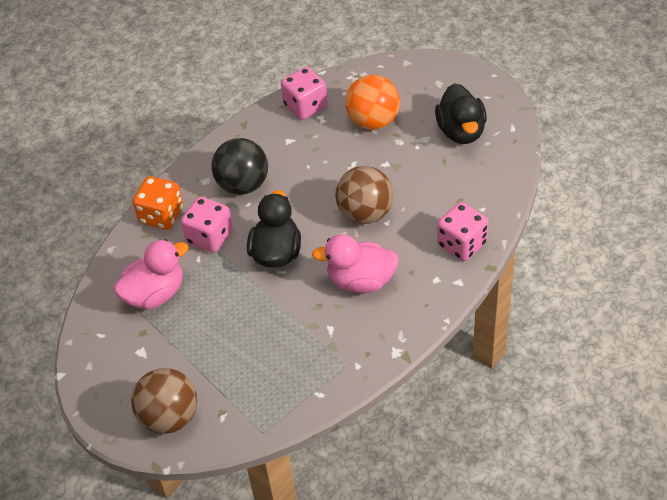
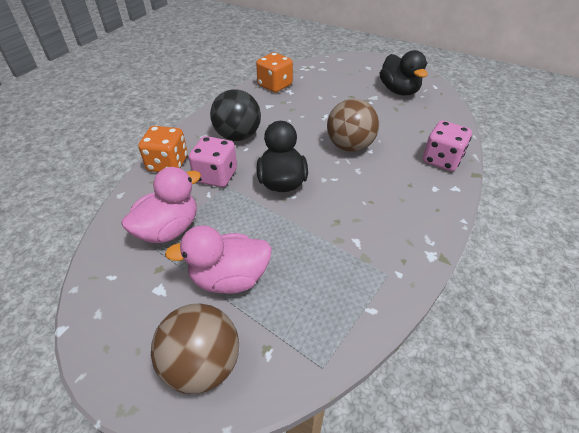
camera: 15 degrees left, 5 degrees down
pink dice [281,67,328,120] -> orange dice [256,52,293,93]
pink duck [312,234,399,293] -> pink duck moved to [165,225,272,294]
orange ball [345,75,400,130] -> none

